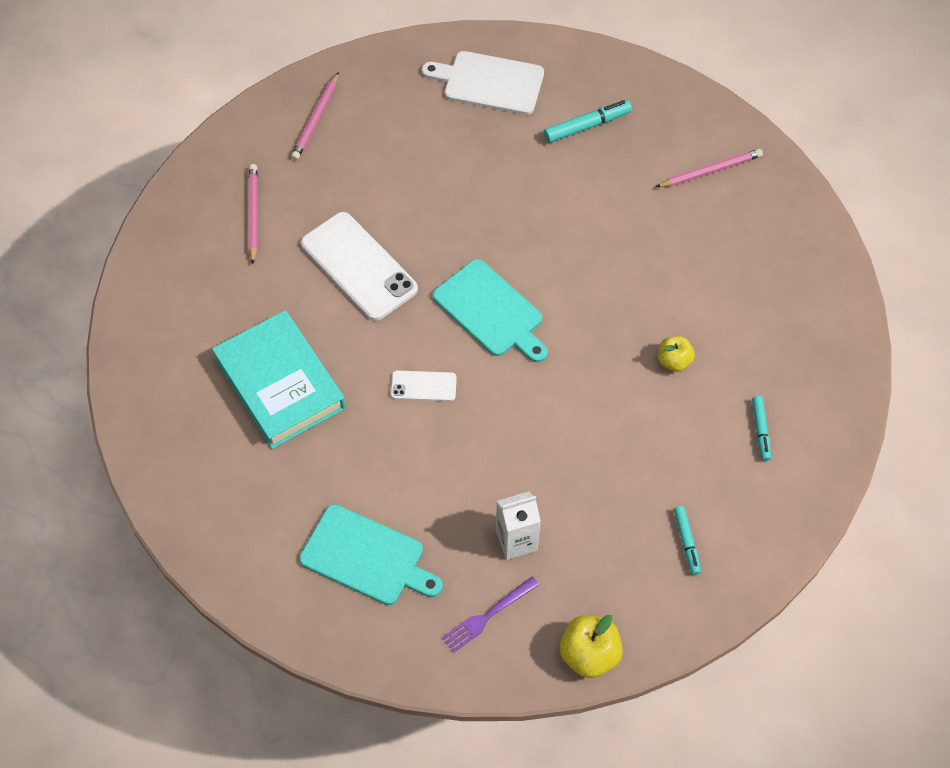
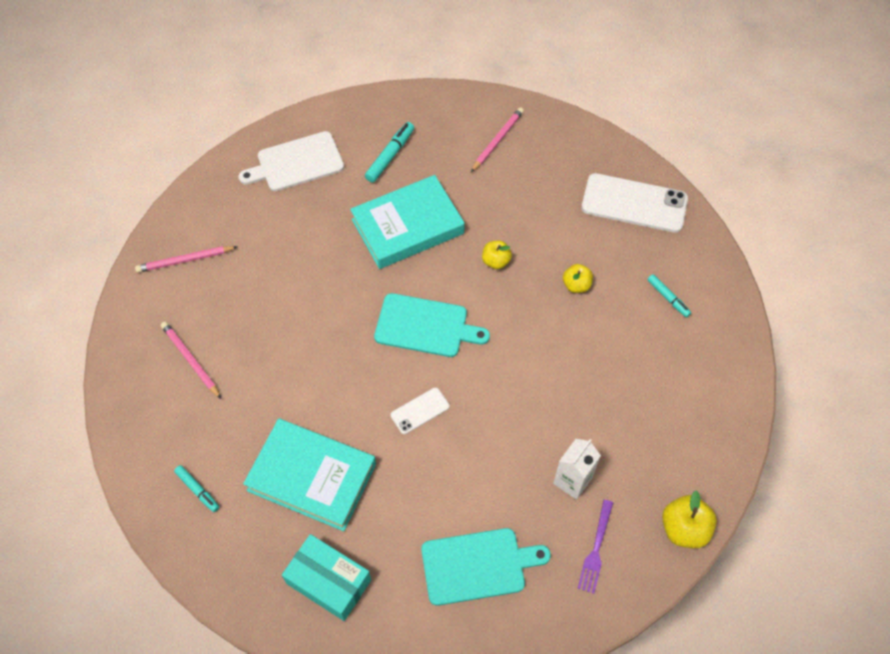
camera: 35 degrees left, 0 degrees up
pink pencil [291,72,339,160] -> pink pencil turned 90 degrees clockwise [135,246,238,273]
white phone [301,212,418,321] -> white phone moved to [582,173,688,233]
turquoise marker [674,506,701,575] -> turquoise marker moved to [174,465,219,512]
none -> turquoise box [282,534,371,621]
none -> turquoise book [350,175,465,269]
none -> yellow apple [482,241,512,269]

